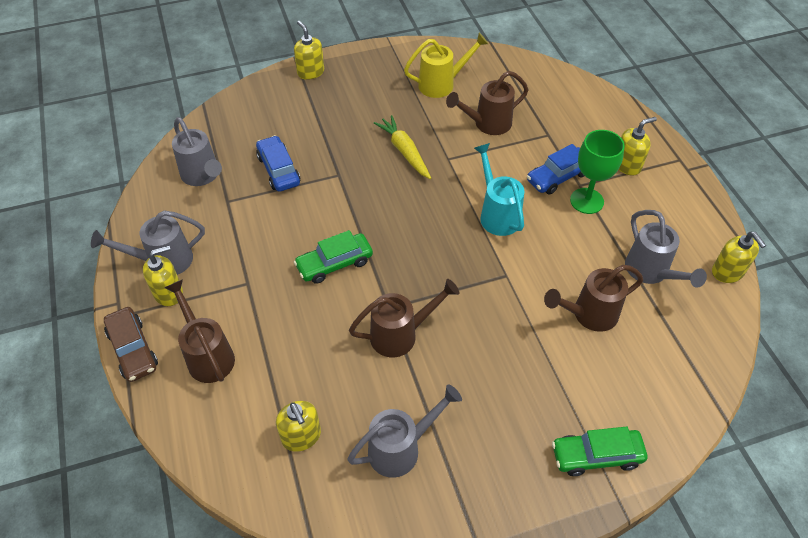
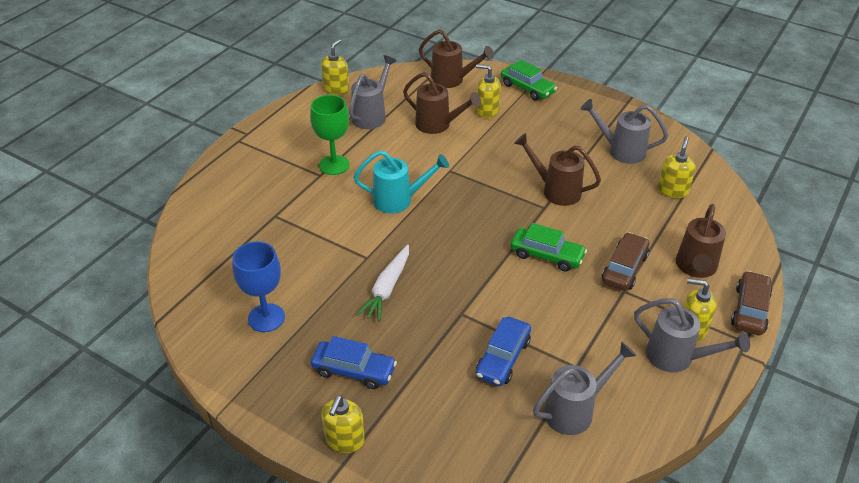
camera: 130 degrees left, 10 degrees down
grey watering can [172,117,222,186] -> grey watering can turned 45 degrees clockwise [533,341,637,435]
yellow carrot [374,115,431,179] -> white carrot [356,245,409,322]
yellow watering can [404,33,488,98] -> blue goblet [232,241,285,332]
brown watering can [446,71,528,135] -> brown watering can moved to [419,29,494,88]
turquoise watering can [474,143,525,236] -> turquoise watering can turned 120 degrees counterclockwise [354,150,449,213]
blue car [527,144,584,195] -> blue car moved to [311,336,397,389]
yellow soap dispenser [619,117,657,176] -> yellow soap dispenser moved to [476,64,501,118]
none -> brown car [602,232,649,291]

